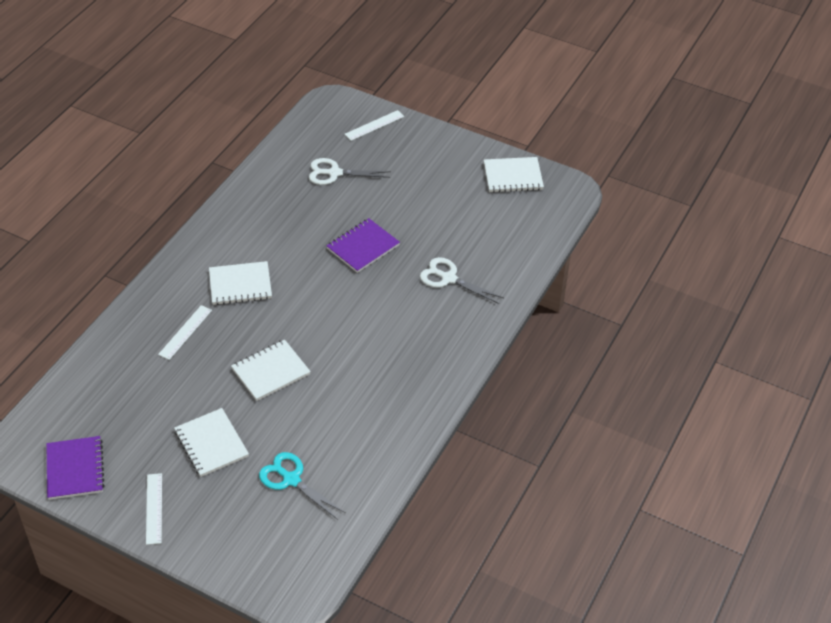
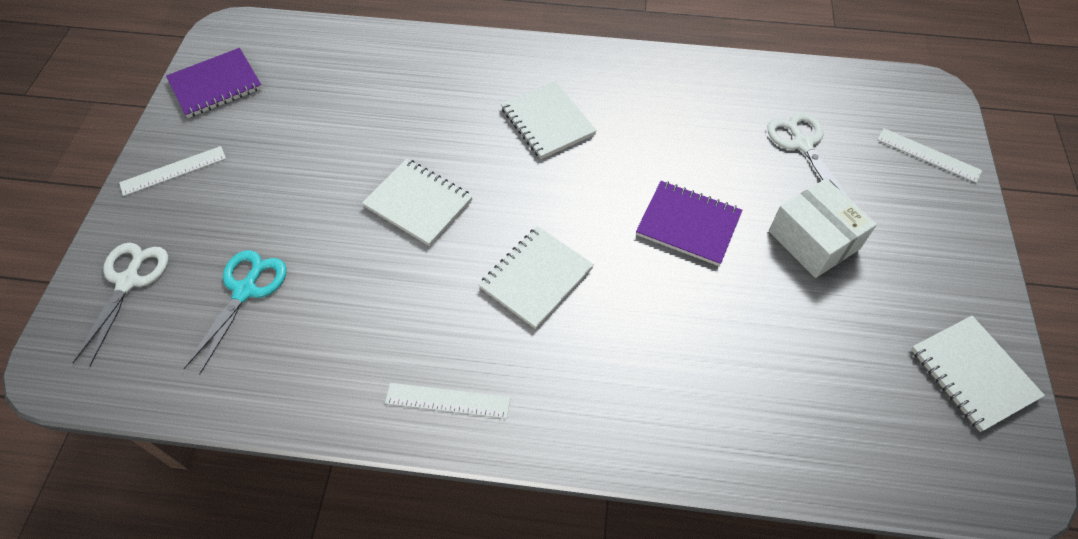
camera: 70 degrees right, 10 degrees up
white ruler [158,305,212,360] -> white ruler moved to [385,383,510,419]
white notebook [174,408,249,477] -> white notebook moved to [479,226,594,329]
white scissors [420,257,504,304] -> white scissors moved to [73,243,168,367]
none -> white box [769,178,877,278]

